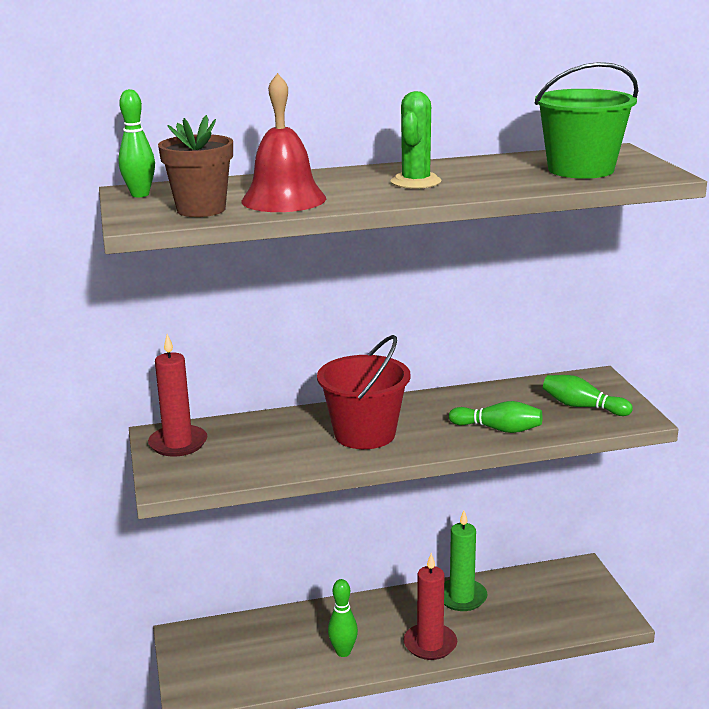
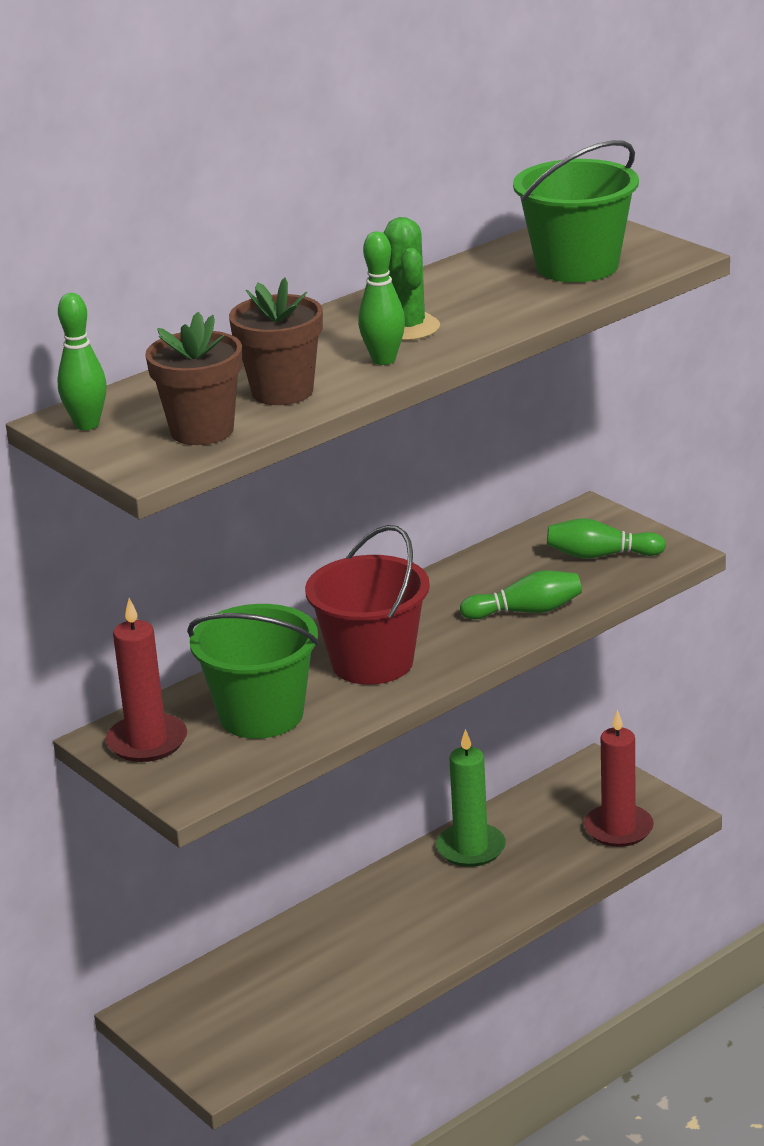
camera: 25 degrees left, 5 degrees up
red bell [242,73,326,212] -> brown flower pot [229,277,323,405]
green bowling pin [328,579,358,657] -> green bowling pin moved to [358,231,405,365]
red candle [404,553,457,660] -> red candle moved to [584,709,654,847]
none -> green bucket [187,604,319,739]

